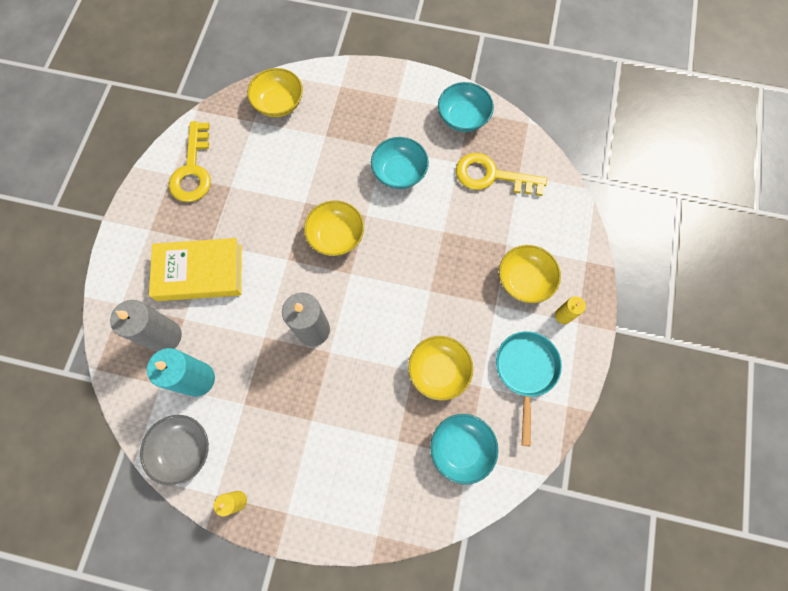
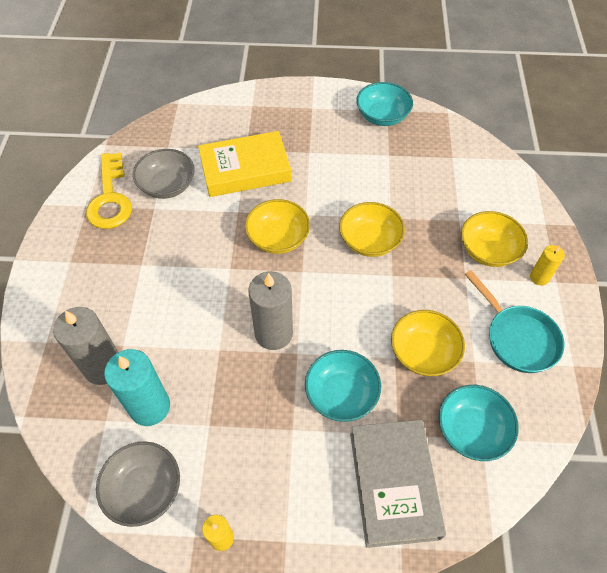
camera: 10 degrees left, 15 degrees down
yellow book [149,238,242,301] -> yellow book moved to [198,131,291,197]
yellow bowl [247,68,303,117] -> yellow bowl moved to [339,202,405,257]
turquoise bowl [371,137,429,189] -> turquoise bowl moved to [305,350,381,422]
yellow key [456,153,547,196] -> none
turquoise pan [496,331,562,446] -> turquoise pan turned 150 degrees clockwise [465,270,564,373]
none -> grey bowl [133,149,195,199]
none -> grey book [350,420,446,548]

